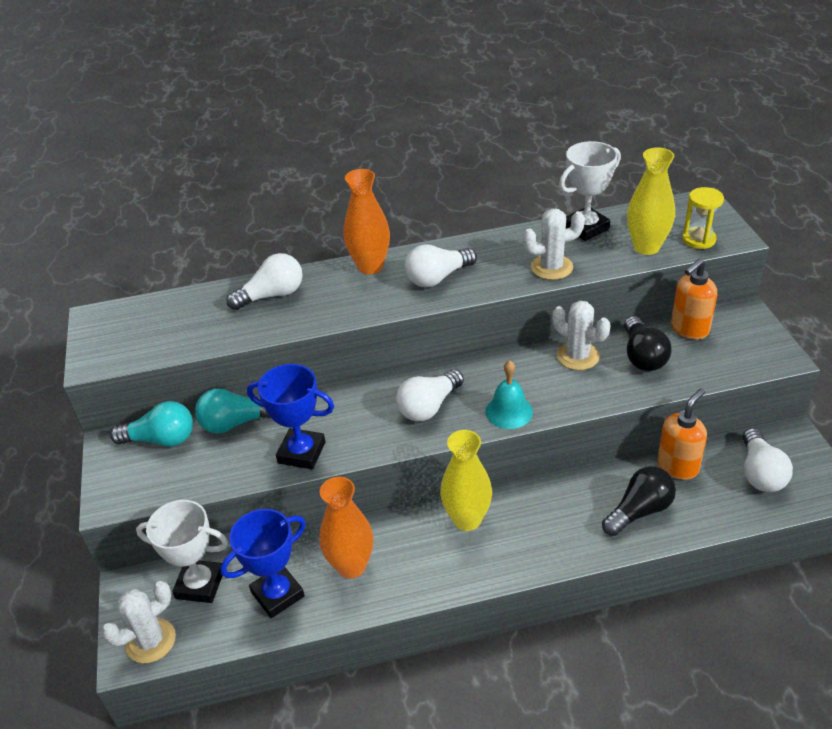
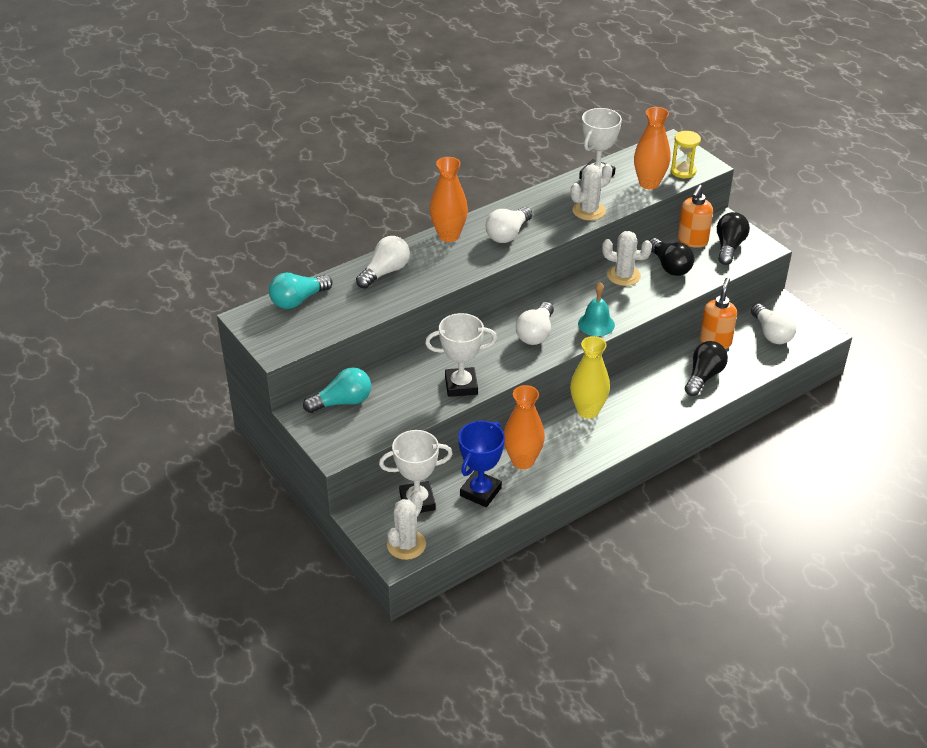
camera: 25 degrees left, 0 degrees up
turquoise light bulb [195,388,271,433] -> turquoise light bulb moved to [269,273,333,309]
blue trophy [247,364,334,469] -> white trophy [425,313,497,397]
yellow vase [627,148,675,255] -> orange vase [634,107,671,189]
none -> black light bulb [717,212,750,265]

